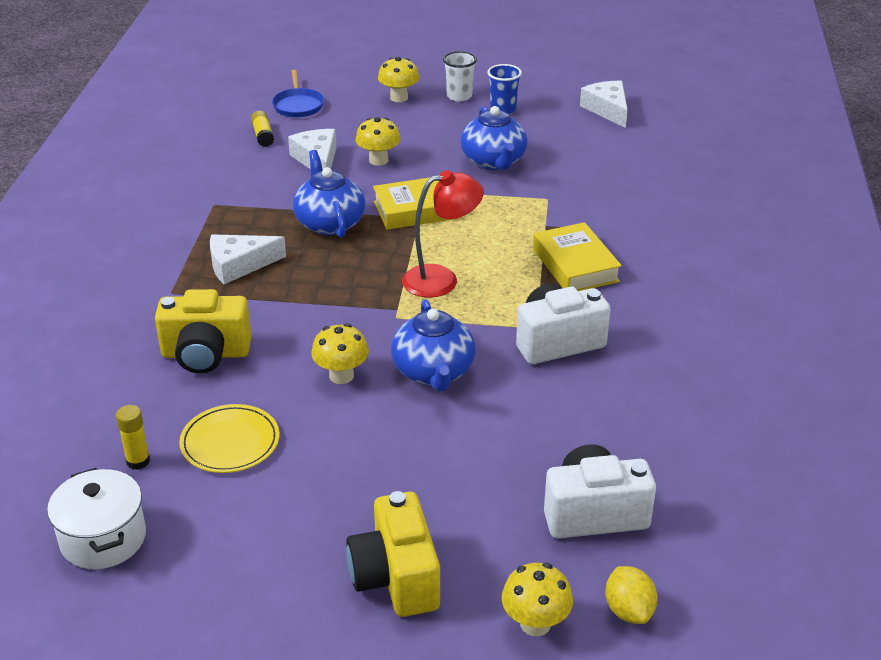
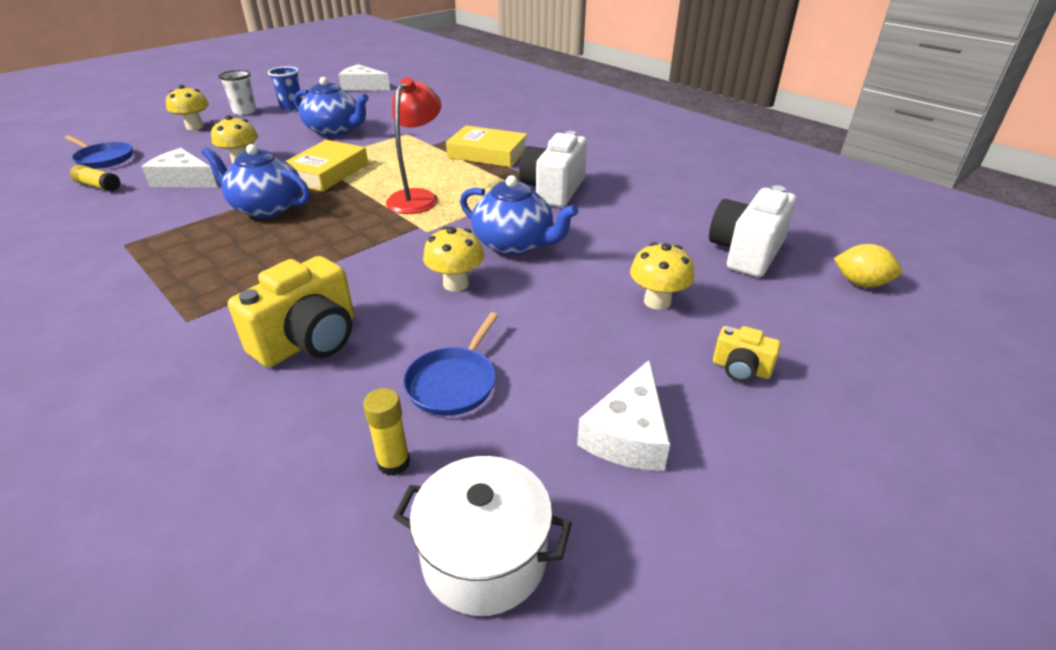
camera: 50 degrees left, 0 degrees up
yellow plate [179,404,280,473] -> blue pan [403,312,499,416]
white cheese [210,234,286,284] -> white cheese moved to [577,360,670,471]
yellow camera [346,491,440,617] -> yellow camera [713,326,781,382], size x0.51
yellow mushroom [501,563,573,636] -> yellow mushroom moved to [630,242,694,310]

